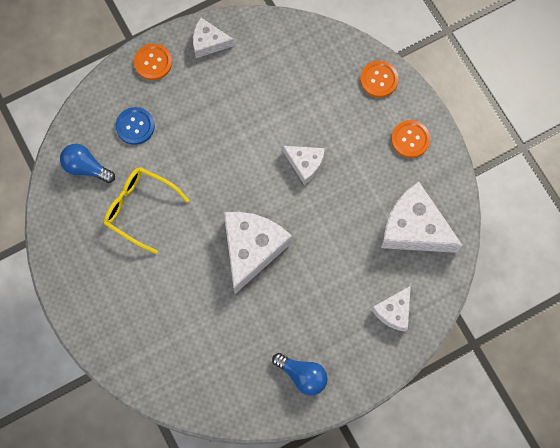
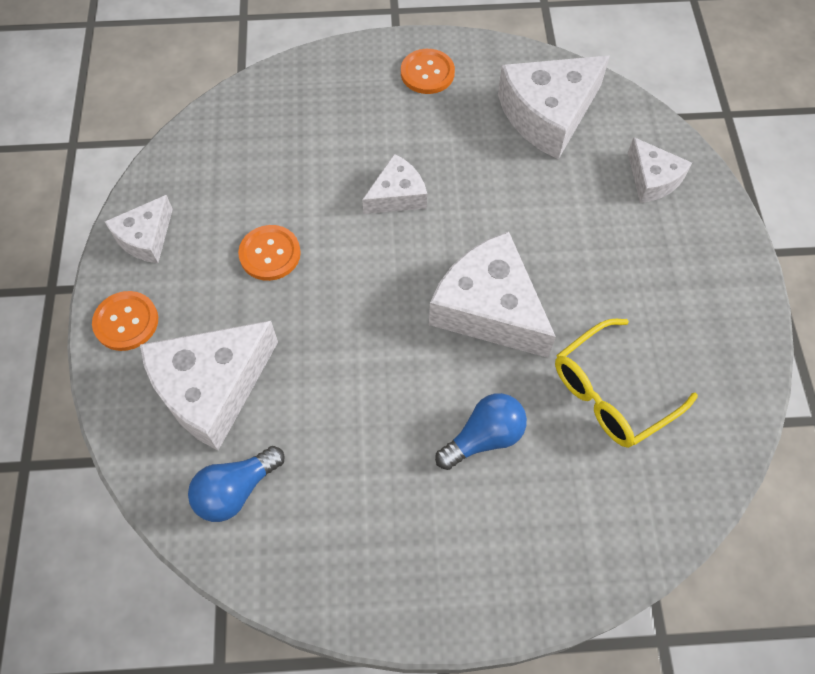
camera: 65 degrees left, 10 degrees down
yellow glasses [104,167,190,254] -> yellow glasses moved to [555,319,698,448]
blue button [115,107,155,145] -> white cheese [140,321,278,451]
blue light bulb [272,353,328,395] -> blue light bulb moved to [435,393,527,470]
orange button [360,61,399,98] -> orange button moved to [238,225,301,281]

